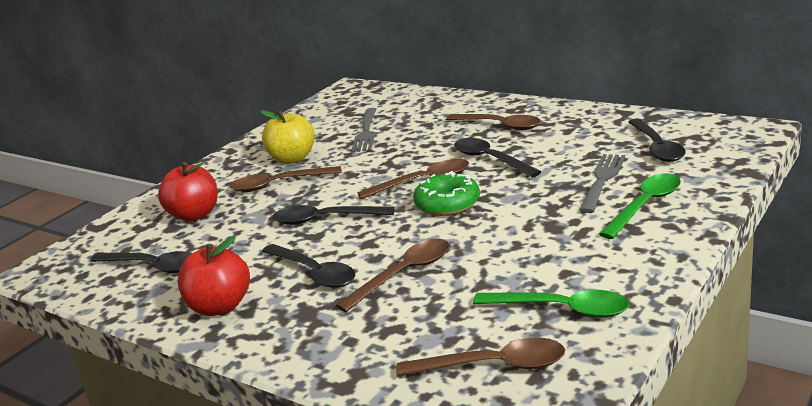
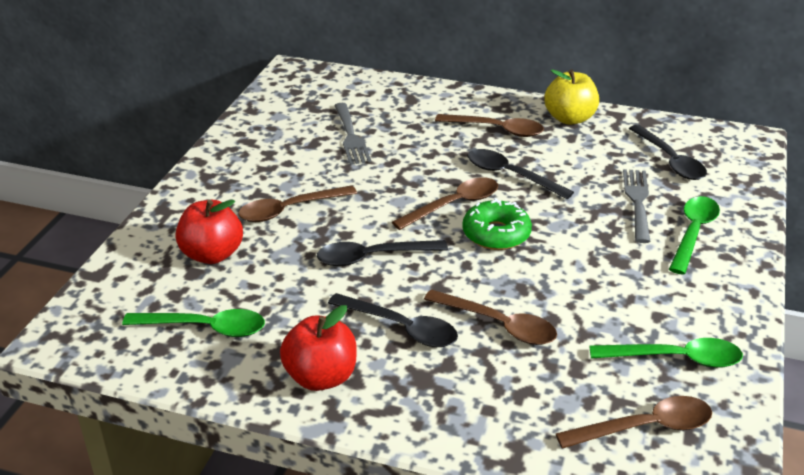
camera: 20 degrees left, 10 degrees up
black spoon [90,251,192,273] -> green spoon [122,309,265,337]
yellow apple [260,110,315,164] -> yellow apple moved to [544,69,599,125]
brown spoon [336,239,449,312] -> brown spoon turned 90 degrees clockwise [424,289,557,345]

